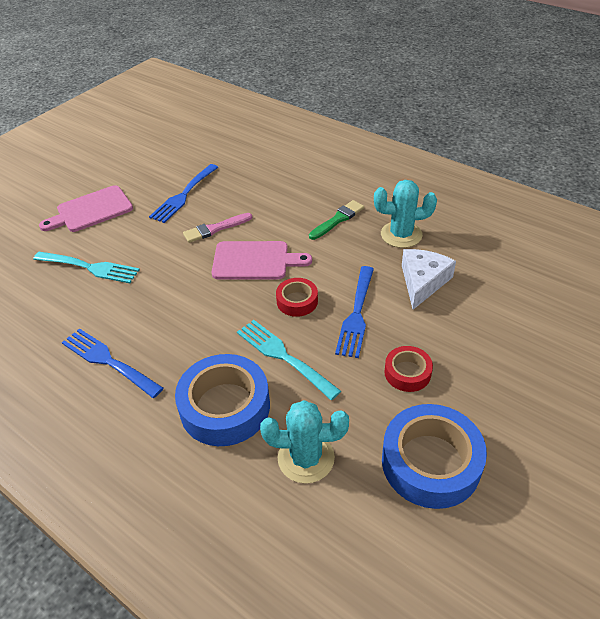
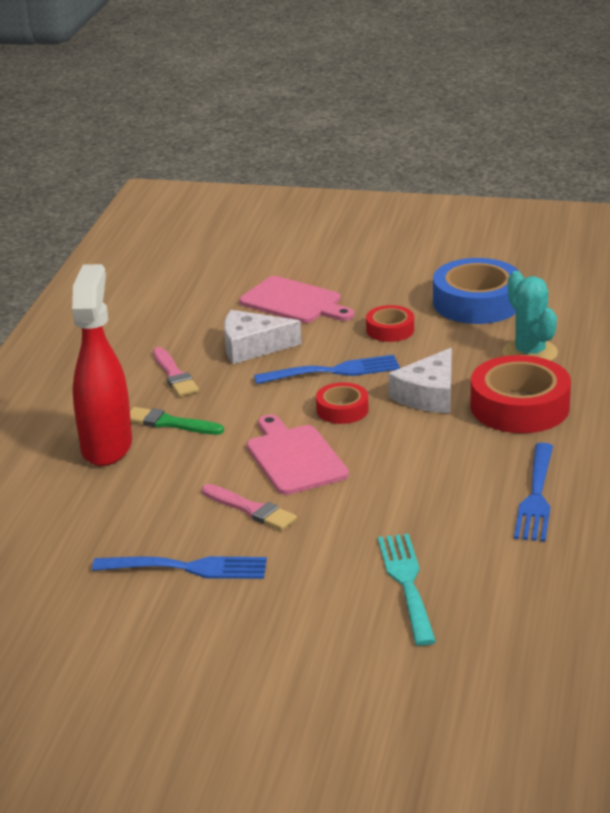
camera: 115 degrees left, 15 degrees down
pink cutting board [39,185,133,232] -> pink cutting board moved to [239,276,354,323]
blue tape [175,354,270,446] -> red tape [470,355,571,433]
turquoise fork [237,320,341,400] -> white cheese [389,348,452,413]
turquoise cactus [374,180,437,248] -> pink brush [153,347,199,397]
none -> red spray bottle [72,264,132,466]

